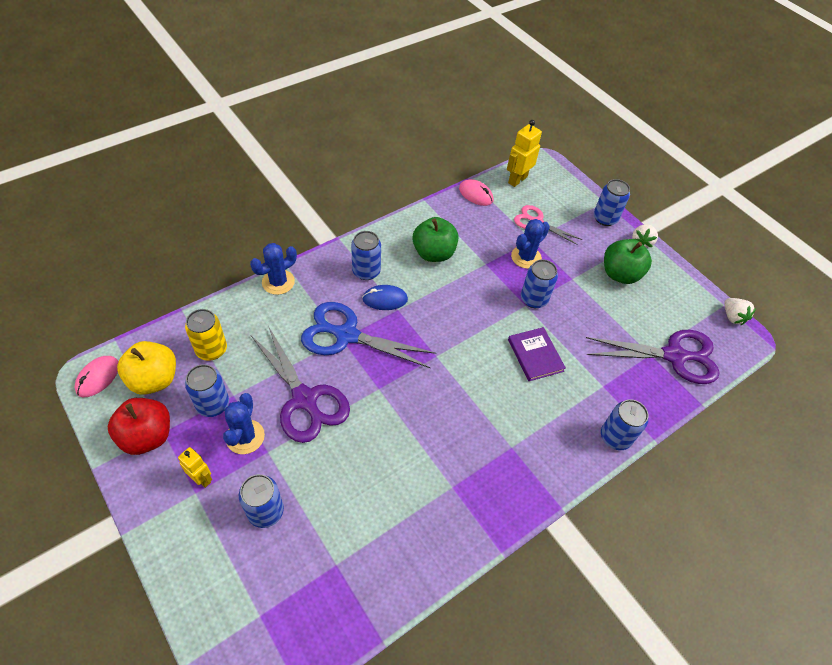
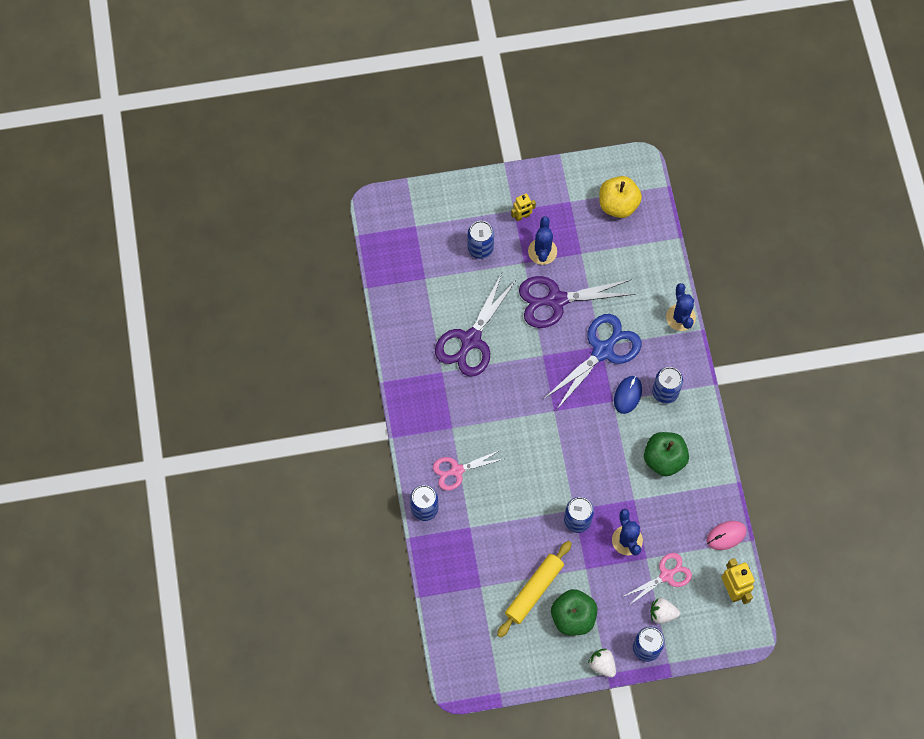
camera: 120 degrees right, 15 degrees up
pink mouse [74,356,119,397] -> none
red apple [108,398,170,455] -> none
yellow can [185,309,227,361] -> none
blue can [185,364,229,417] -> none
blue cactus [223,393,265,454] -> blue cactus turned 60 degrees clockwise [528,216,557,265]
purple book [508,327,566,381] -> none
purple scissors [586,330,720,384] -> purple scissors moved to [435,273,517,377]
white strawberry [725,298,756,325] -> white strawberry moved to [650,598,680,624]
none -> pink scissors [433,450,503,491]
none -> yellow rolling pin [497,541,572,638]

